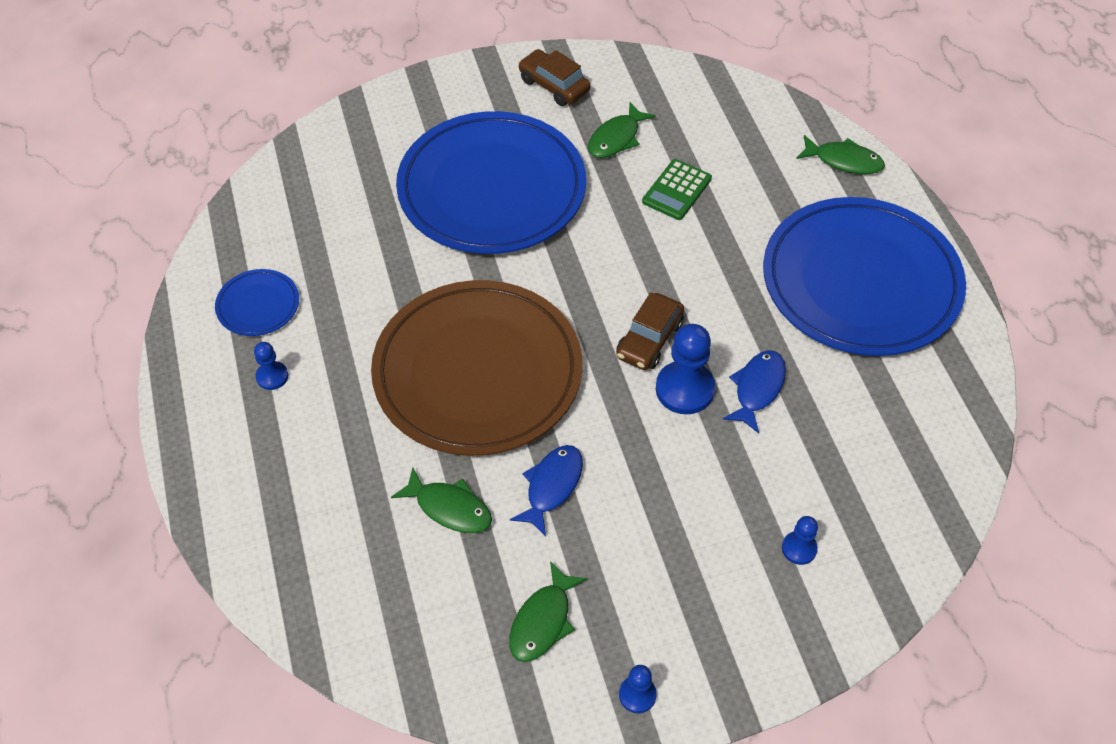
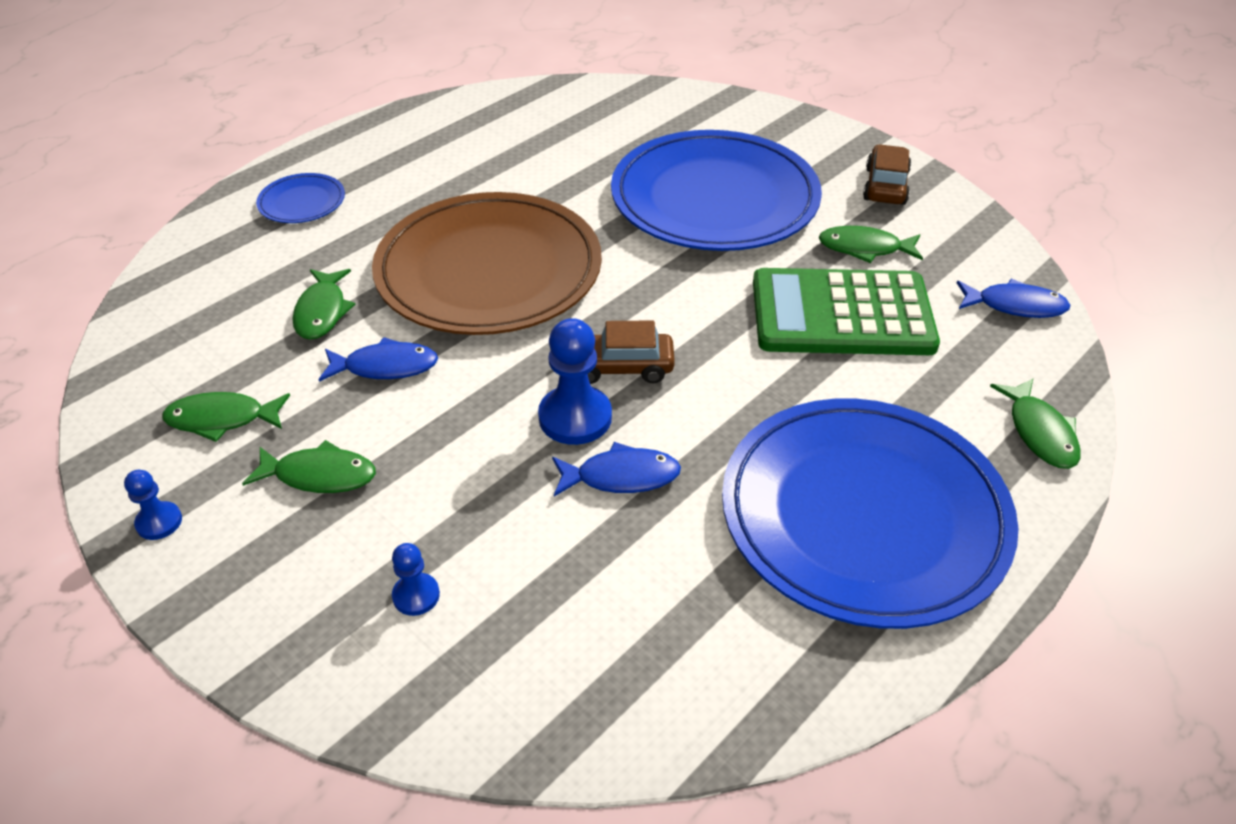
camera: 60 degrees right, 10 degrees down
blue plate [215,269,299,336] -> blue plate moved to [256,173,345,223]
blue pawn [254,342,288,390] -> none
green calculator [642,159,712,220] -> green calculator [753,268,940,355], size x2.04
none -> green fish [242,440,376,493]
none -> blue fish [957,279,1071,318]

